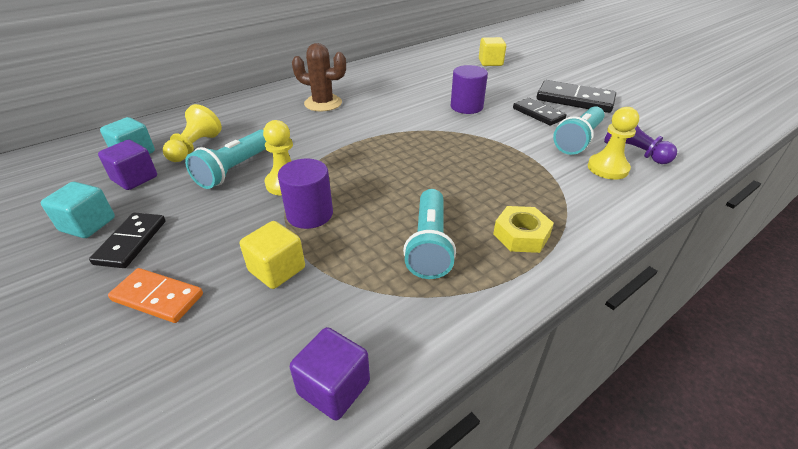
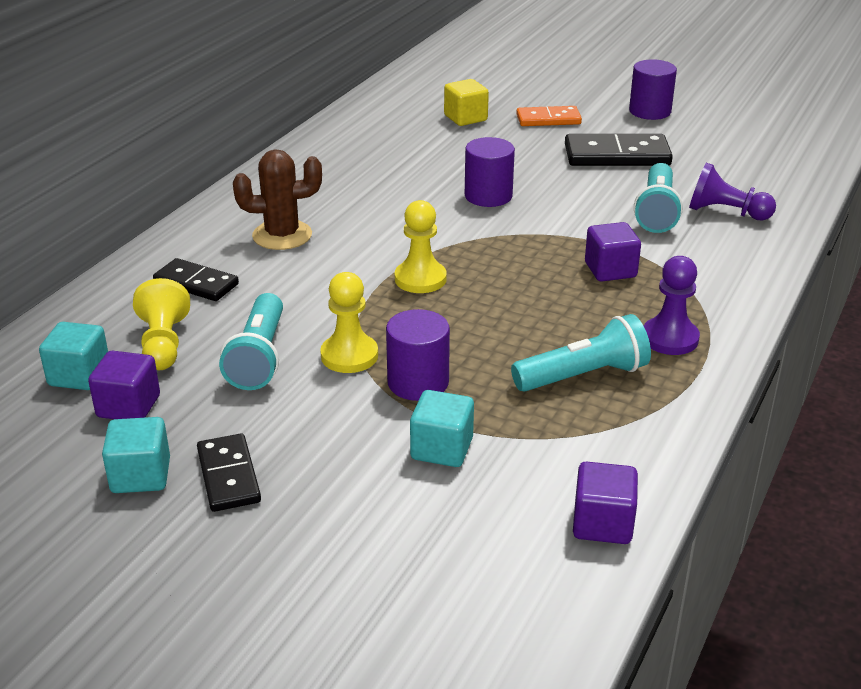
camera: 25 degrees left, 5 degrees down
orange domino [108,268,203,323] -> orange domino moved to [516,106,582,126]
yellow cube [240,221,305,289] -> turquoise cube [410,390,474,467]
turquoise flashlight [403,189,456,279] -> turquoise flashlight turned 90 degrees counterclockwise [511,314,651,392]
yellow nut [493,206,554,253] -> purple pawn [644,256,700,355]
black domino [513,98,566,126] -> black domino moved to [153,258,239,301]
yellow pawn [588,107,639,179] -> yellow pawn moved to [395,200,447,293]
none -> purple cube [585,222,641,282]
none -> purple cylinder [629,59,677,120]

